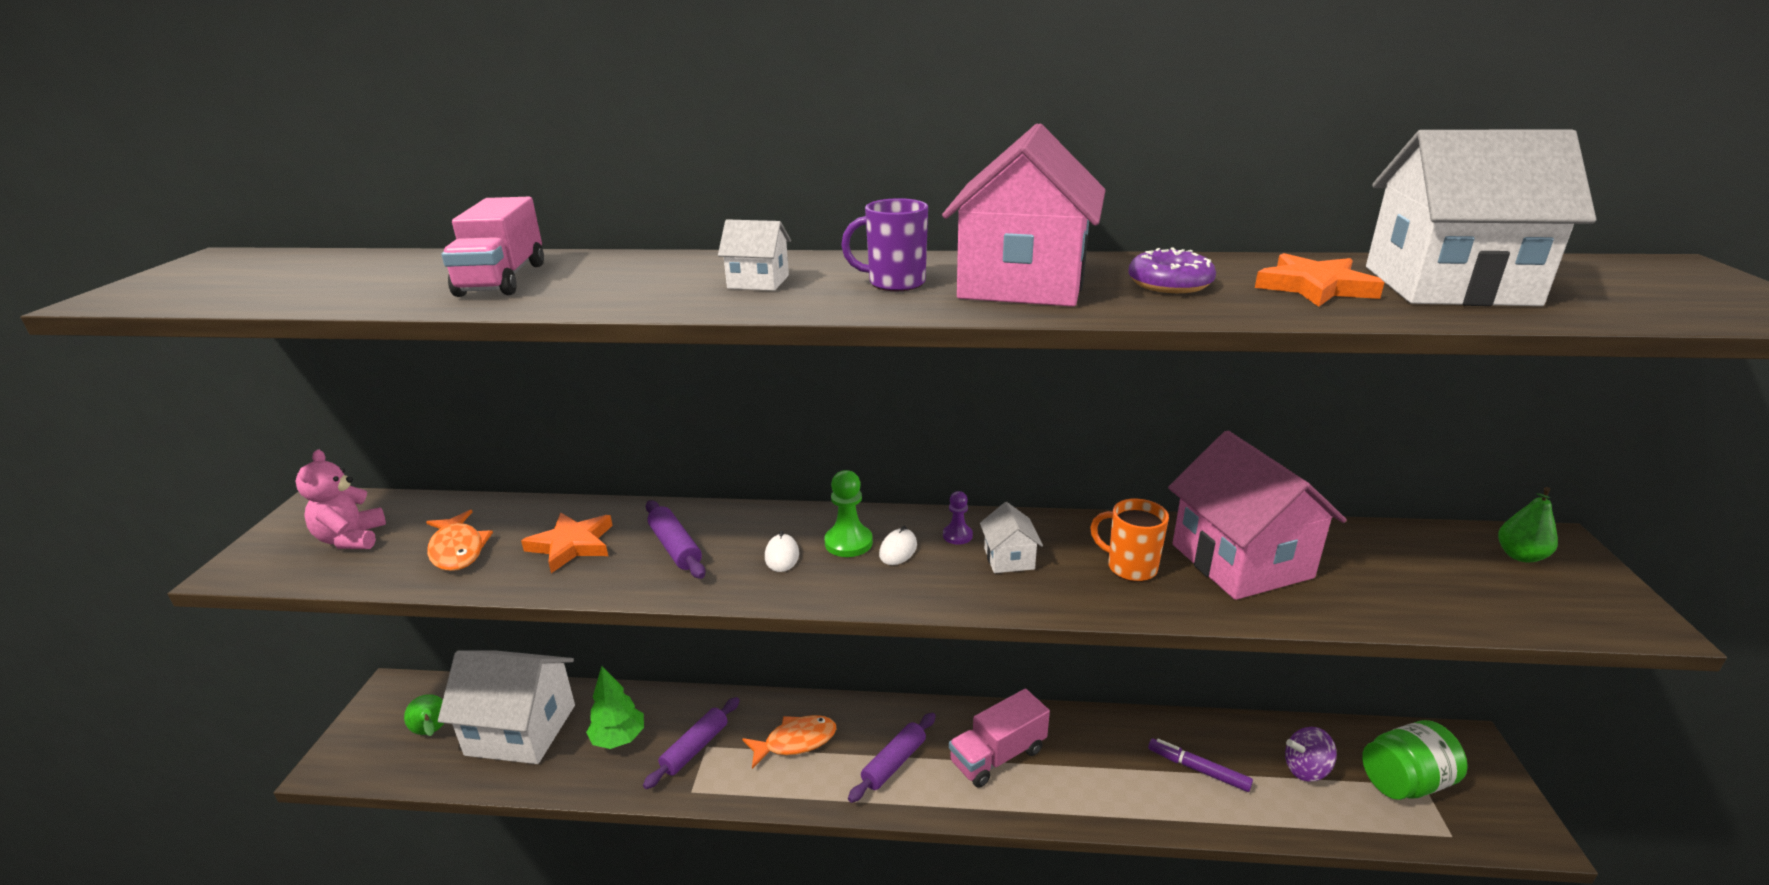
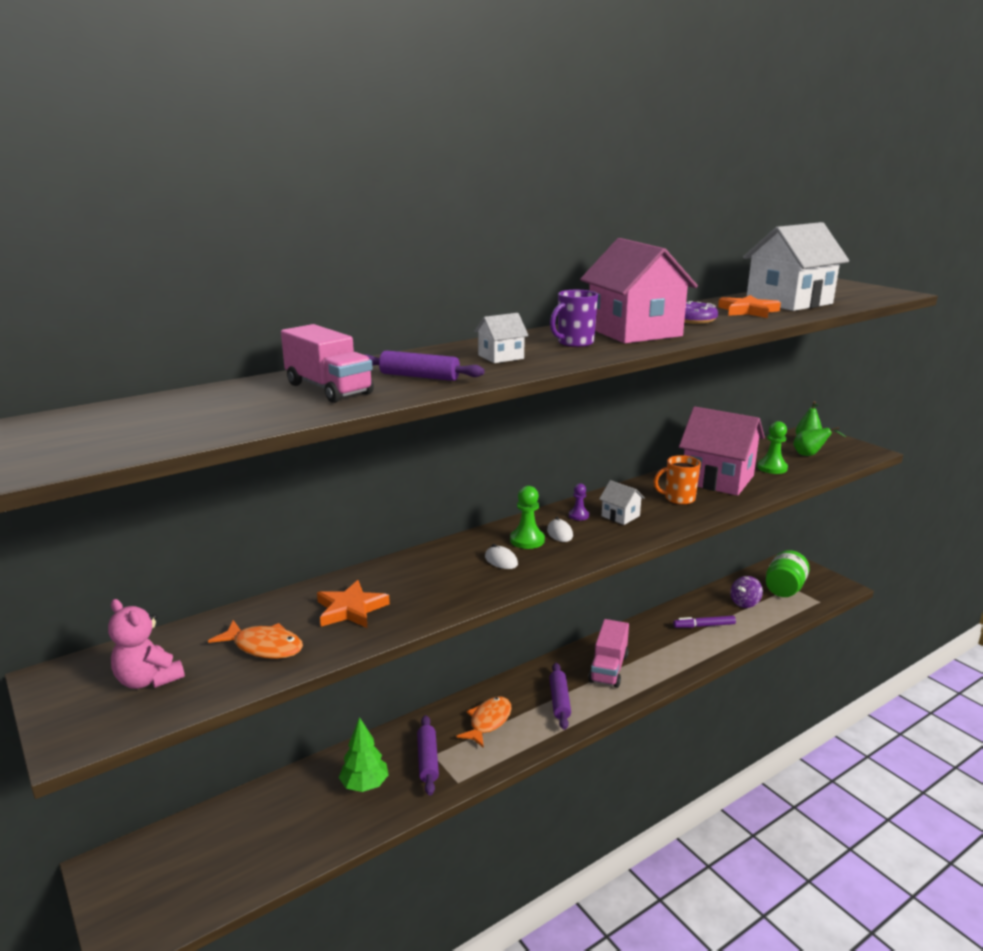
camera: 40 degrees left, 5 degrees down
green pear [404,694,444,736] -> green pear moved to [793,427,846,456]
white house [438,650,575,764] -> none
purple rolling pin [646,500,706,579] -> purple rolling pin moved to [364,350,485,381]
none -> green pawn [757,421,788,474]

